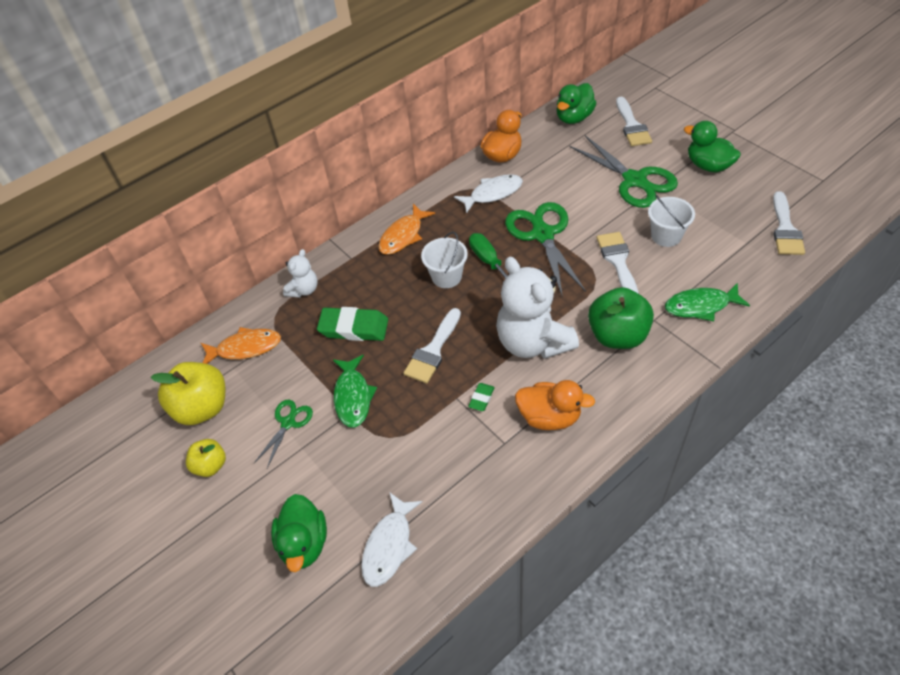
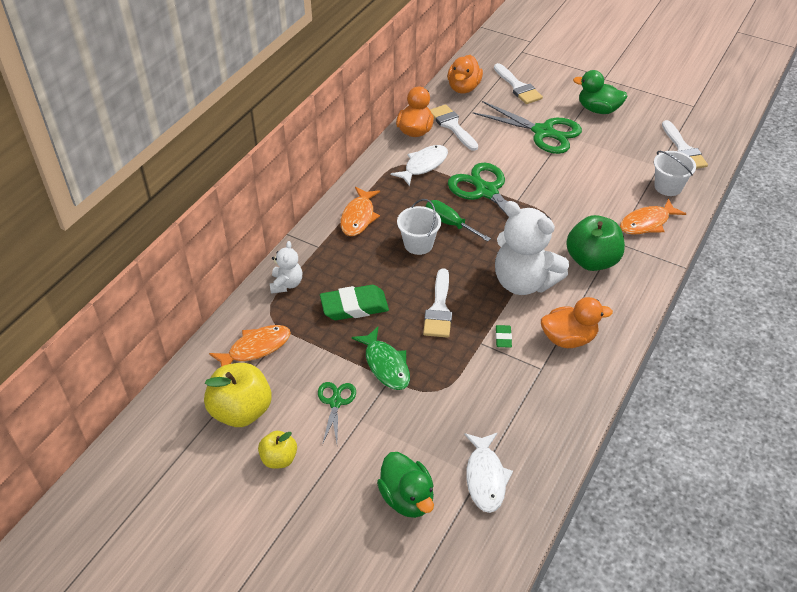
camera: 25 degrees left, 5 degrees down
green duck [556,83,596,124] -> orange duck [448,55,483,94]
white brush [597,232,639,294] -> white brush moved to [430,104,478,151]
white bucket [648,195,695,247] -> white bucket moved to [654,151,696,196]
green fish [665,283,750,321] -> orange fish [620,198,686,234]

